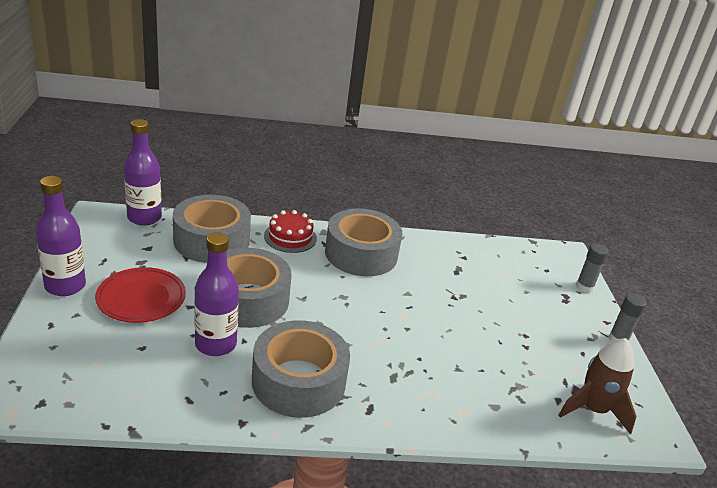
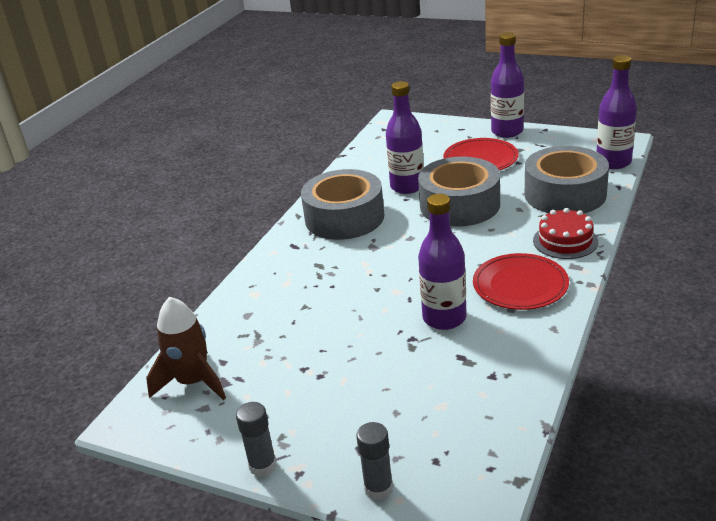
camera: 125 degrees right, 0 degrees up
grey tape [325,209,402,276] -> red plate [473,253,569,310]
none -> purple bottle [418,194,467,330]

